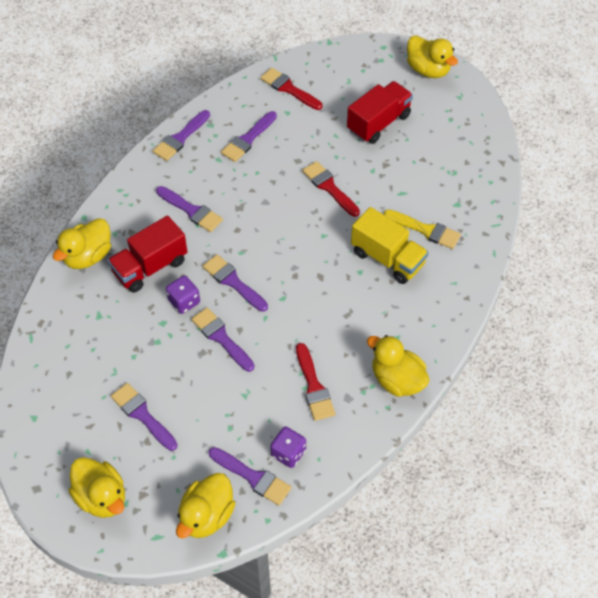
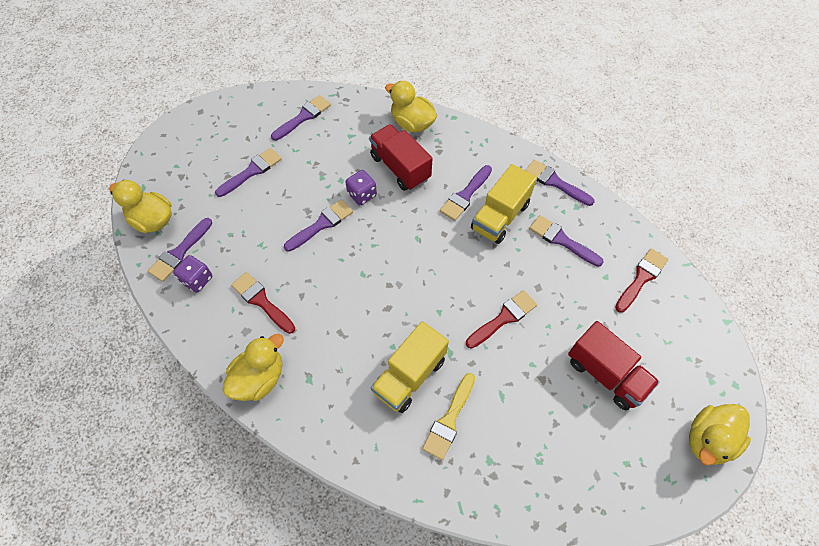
camera: 90 degrees right, 5 degrees up
yellow duck [68,457,125,518] -> none
purple brush [203,254,268,312] -> purple brush moved to [271,95,331,141]
red brush [296,343,335,421] -> red brush turned 60 degrees clockwise [231,272,295,334]
none -> yellow truck [471,164,537,244]

